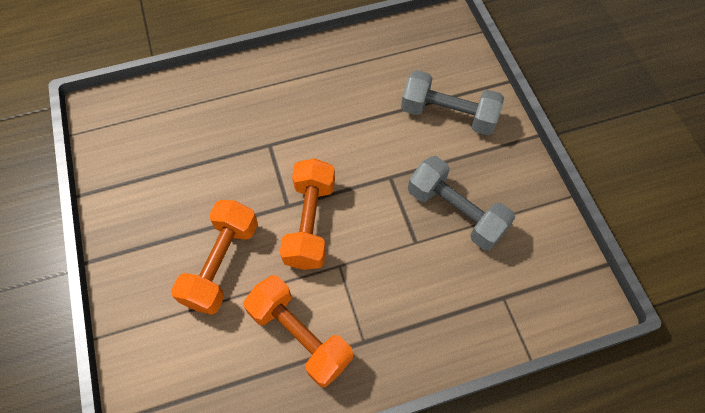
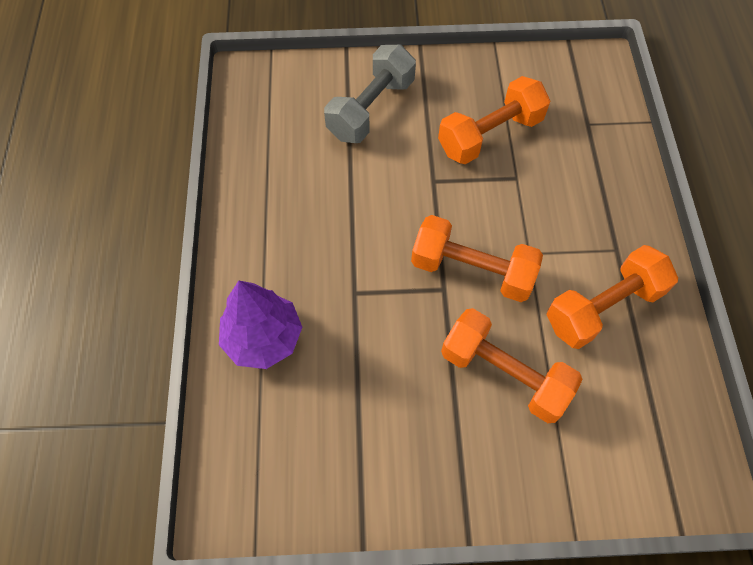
camera: 75 degrees left, 0 degrees up
grey dumbbell [408,156,515,250] -> orange dumbbell [438,76,550,164]
none -> purple tree [219,280,302,369]

